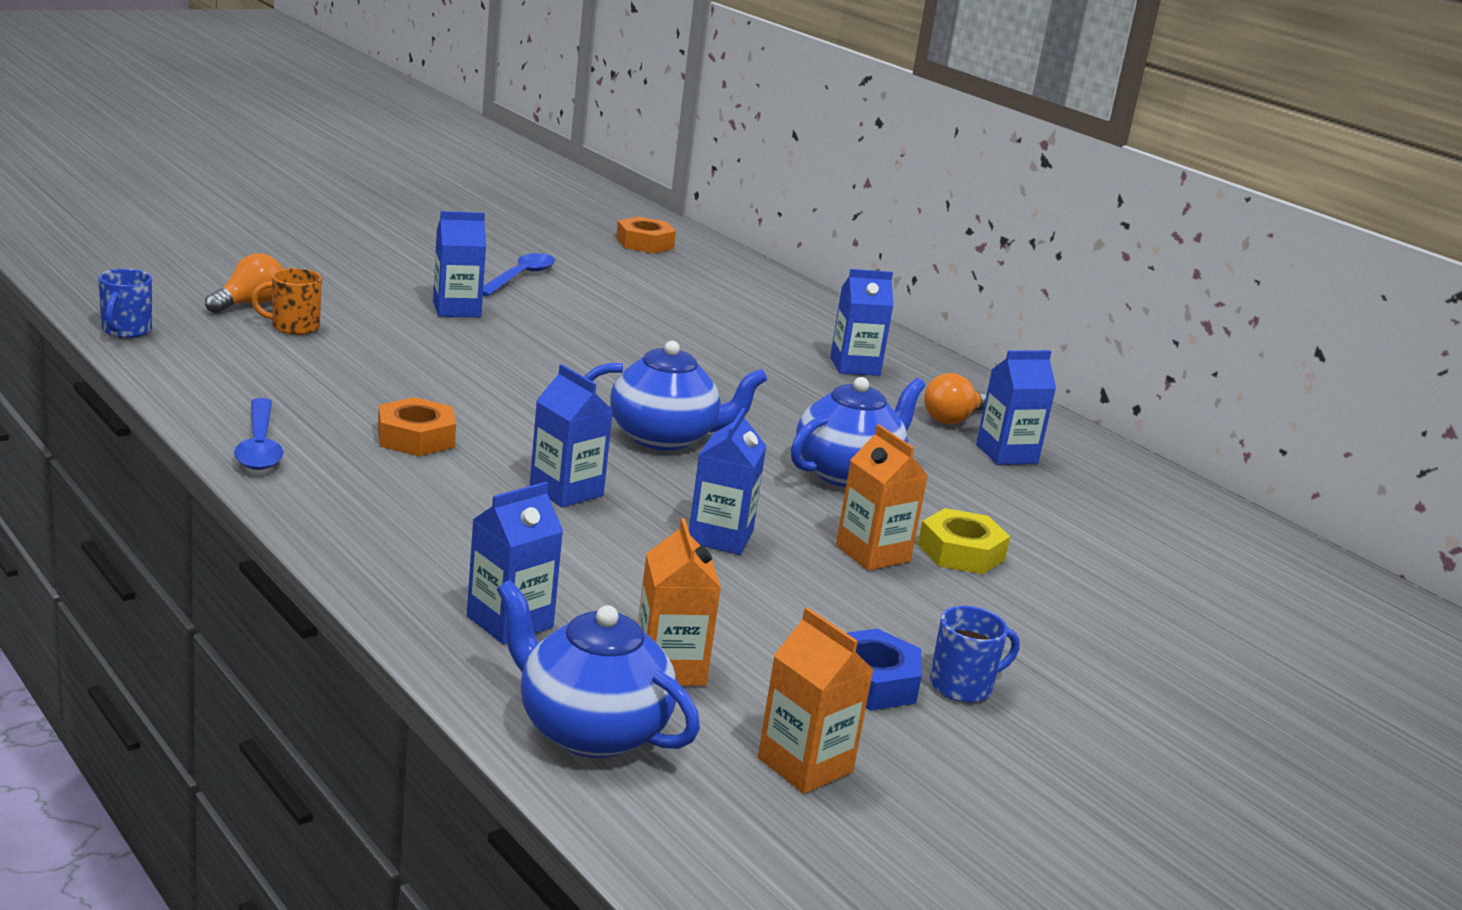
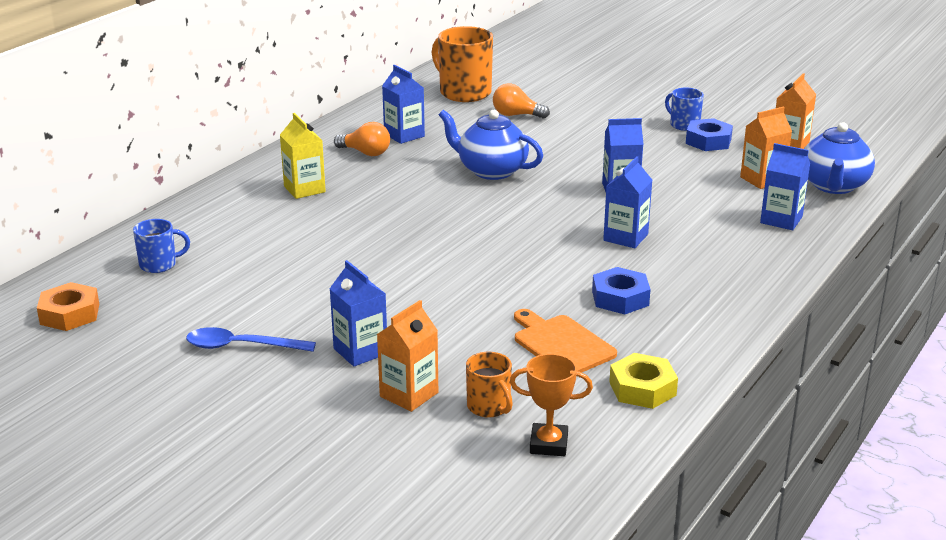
camera: 105 degrees left, 5 degrees up
blue mug [98,269,152,338] -> blue mug moved to [133,219,190,273]
orange light bulb [205,253,283,314] -> orange light bulb moved to [493,84,550,119]
blue spoon [234,398,283,470] -> none
orange nut [378,397,456,456] -> blue nut [592,267,651,314]
blue teapot [585,341,767,451] -> none
blue carton [830,269,894,376] -> yellow carton [280,113,326,199]
orange carton [836,425,928,571] -> orange carton moved to [377,300,438,412]
yellow nut [918,508,1010,574] -> yellow nut moved to [609,353,678,409]
none -> orange mug [431,26,493,102]
none -> orange trophy [510,354,593,456]
none -> orange cutting board [514,309,617,373]

